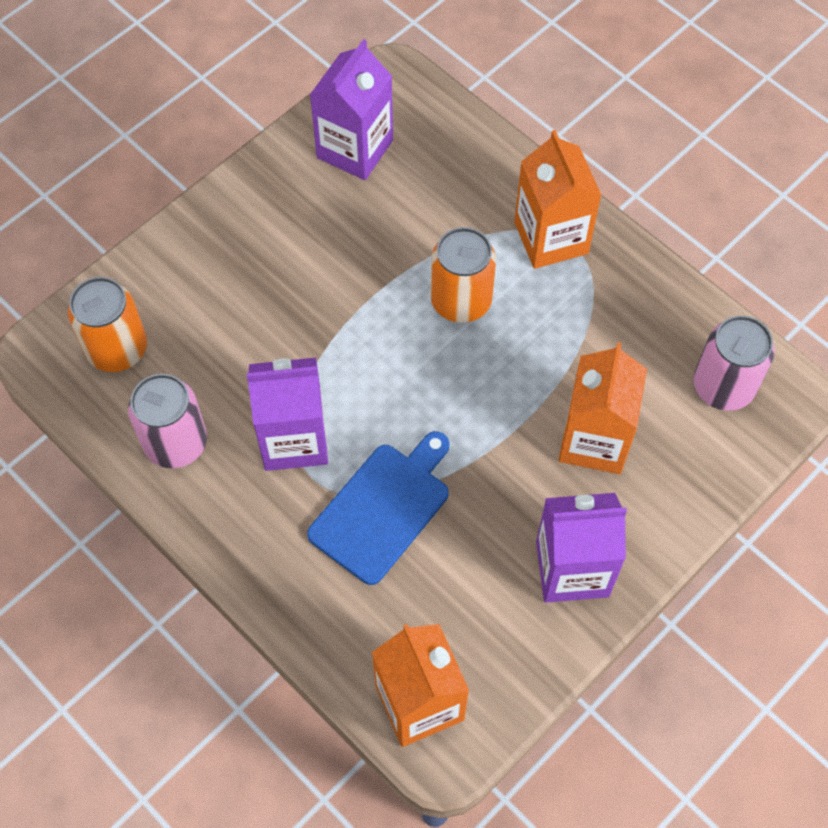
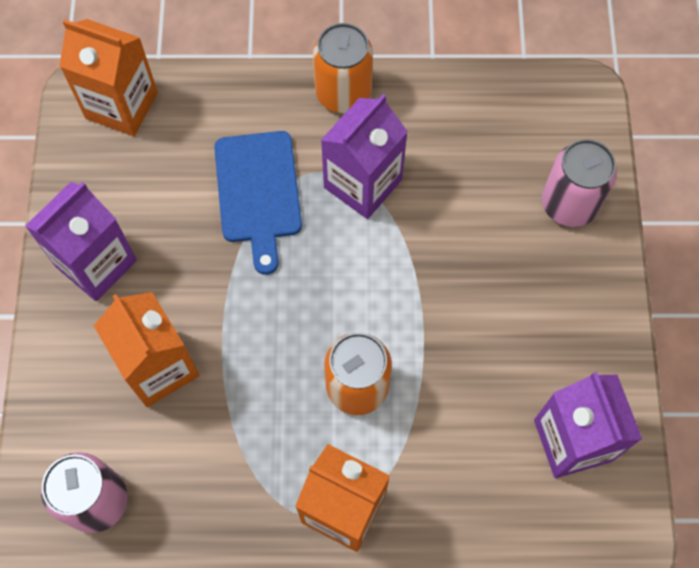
camera: 135 degrees right, 5 degrees up
orange can [68,277,147,372] -> orange can moved to [313,23,373,113]
pink can [128,374,207,468] -> pink can moved to [542,139,617,227]

